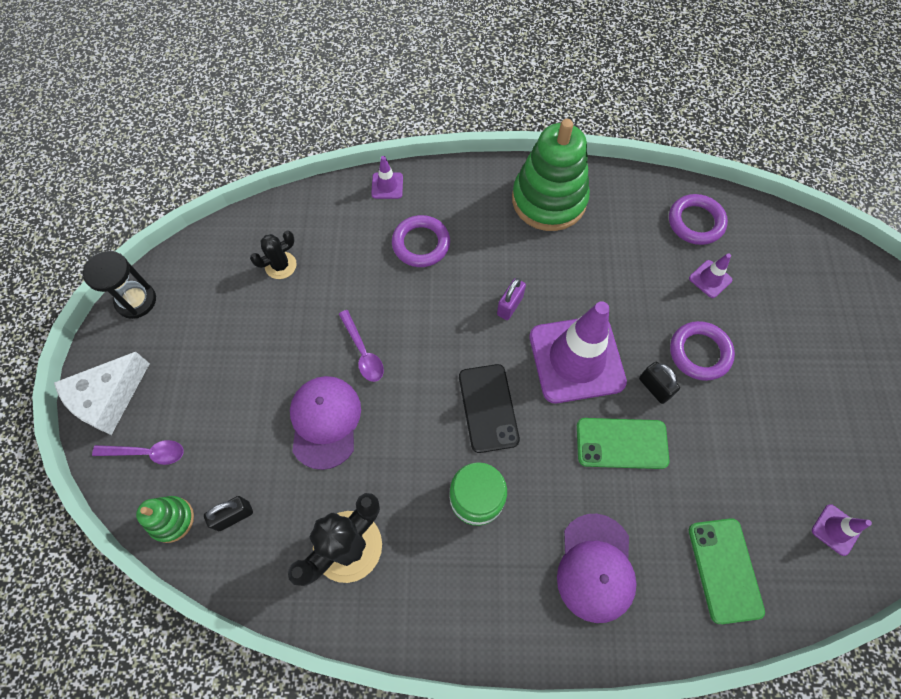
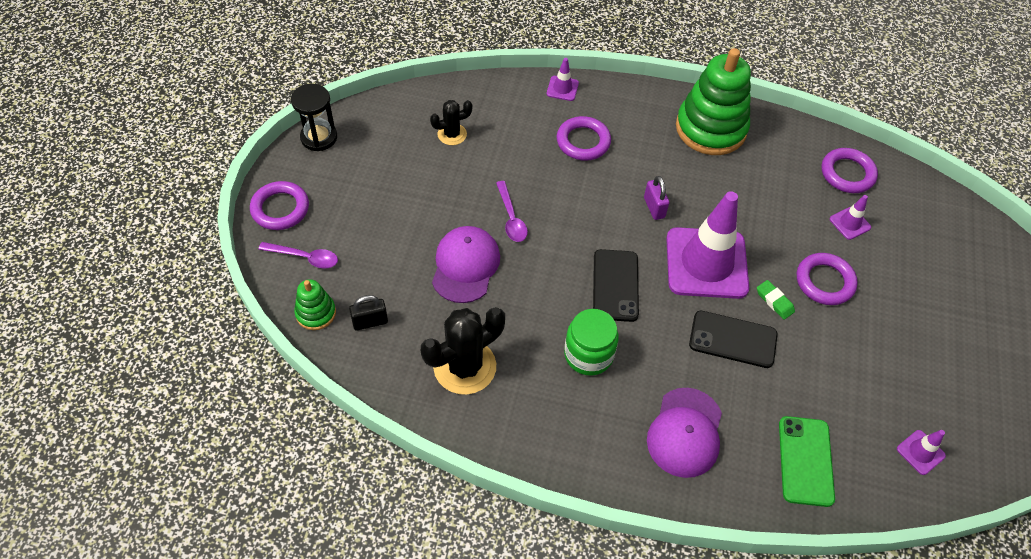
camera: 10 degrees right, 10 degrees down
white cheese [54,352,150,435] -> purple ring [250,181,309,230]
purple padlock [497,278,526,320] -> purple padlock turned 60 degrees counterclockwise [644,176,669,220]
green phone [577,418,669,469] -> black phone [689,311,778,368]
black padlock [639,362,680,404] -> green eraser [757,280,795,319]

